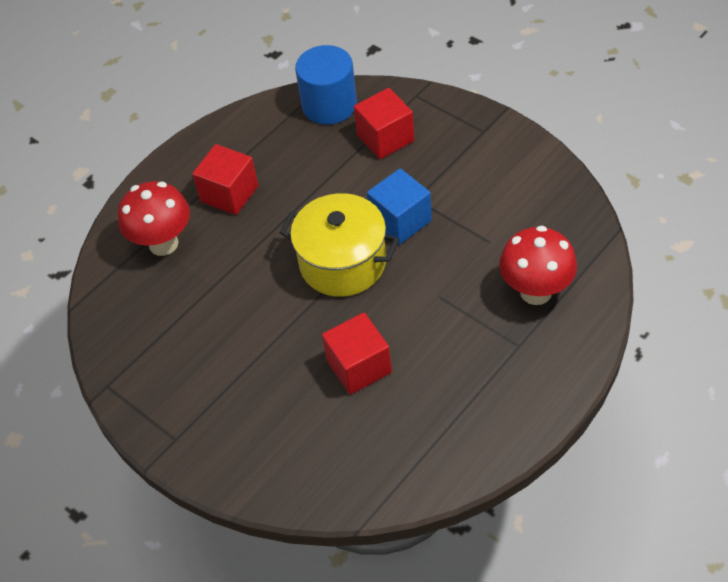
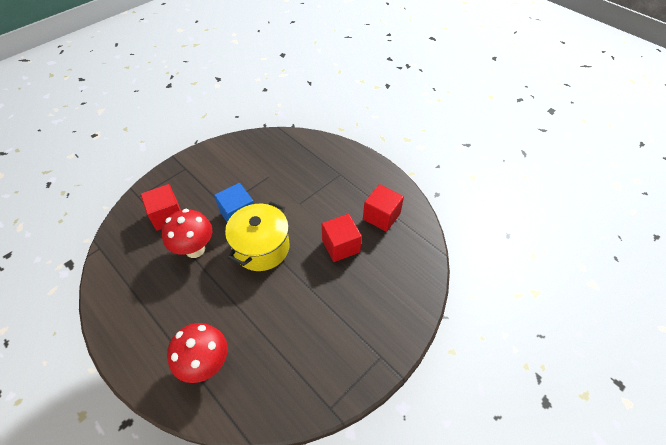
camera: 90 degrees left, 0 degrees up
red cube [192,144,258,215] -> red cube moved to [363,184,404,232]
blue cylinder [295,45,357,125] -> none
red mushroom [499,226,577,305] -> red mushroom moved to [162,209,212,258]

